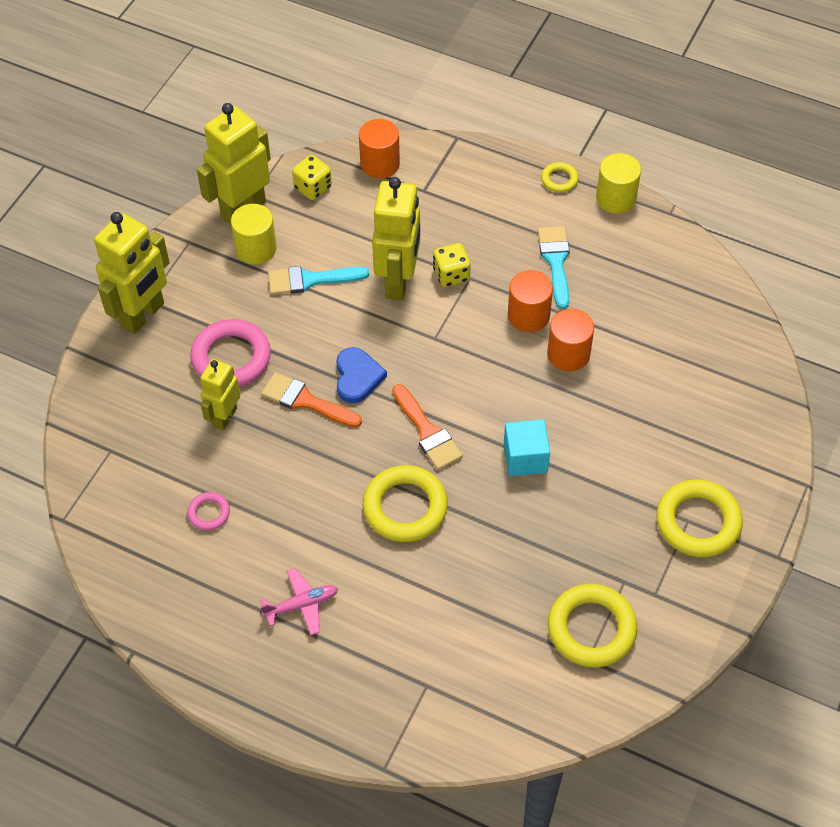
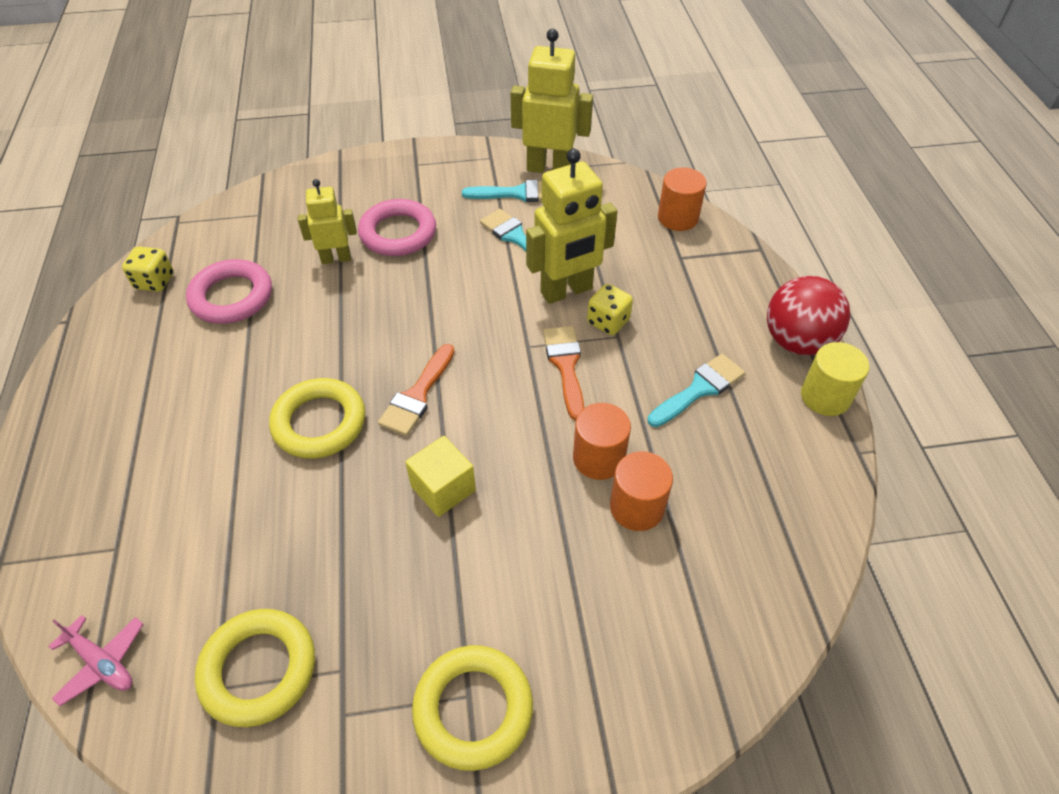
camera: 55 degrees right, 5 degrees down
yellow robot [94,212,170,334] -> none
pink ring [187,492,230,531] -> pink ring [186,259,272,324], size x2.00
yellow cylinder [231,204,277,265] -> turquoise brush [462,180,542,202]
pink plane [260,568,338,636] -> pink plane moved to [49,615,144,706]
orange brush [261,372,362,427] -> orange brush moved to [543,326,585,421]
yellow dice [292,155,332,200] -> yellow dice moved to [122,246,174,292]
blue heart [336,347,387,403] -> none
turquoise cube [504,419,550,476] -> yellow cube [405,436,476,517]
orange cylinder [508,270,553,332] -> orange cylinder moved to [610,451,673,531]
yellow ring [541,162,578,192] -> red ball [767,276,850,355]

